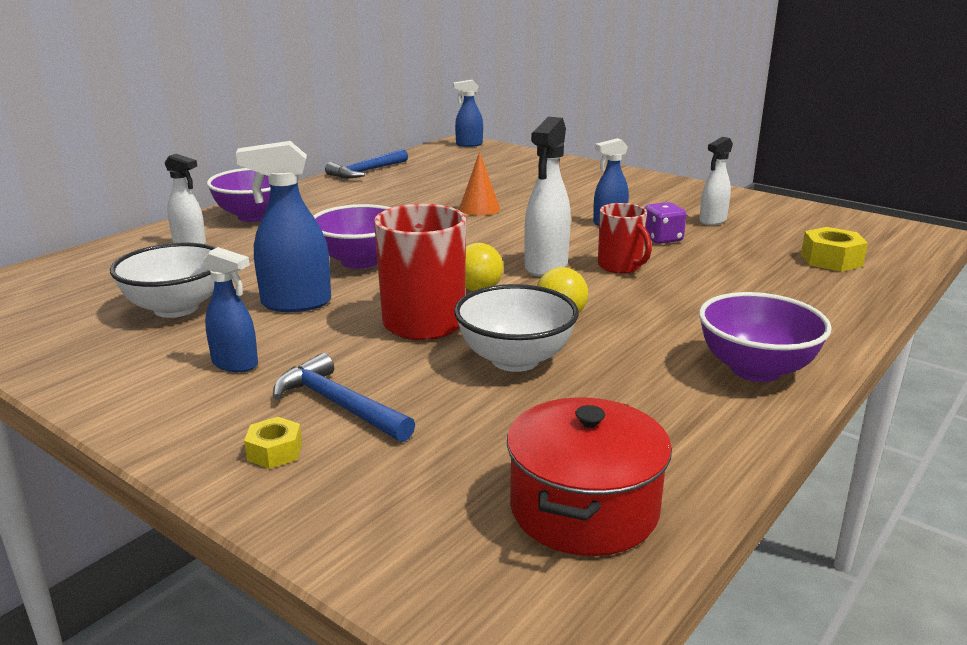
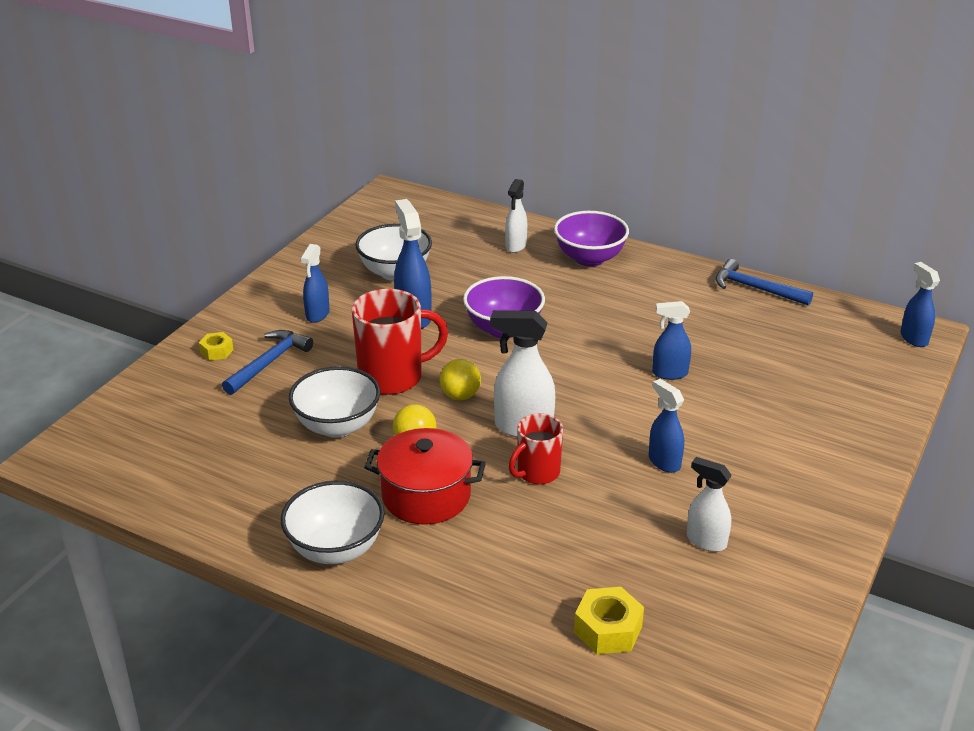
camera: 80 degrees right, 10 degrees up
orange cone [459,152,500,215] -> blue spray bottle [652,301,691,380]
red pot [507,397,672,556] -> red pot moved to [364,428,486,525]
purple dice [644,202,686,244] -> none
purple bowl [699,292,832,382] -> white bowl [281,481,384,564]

